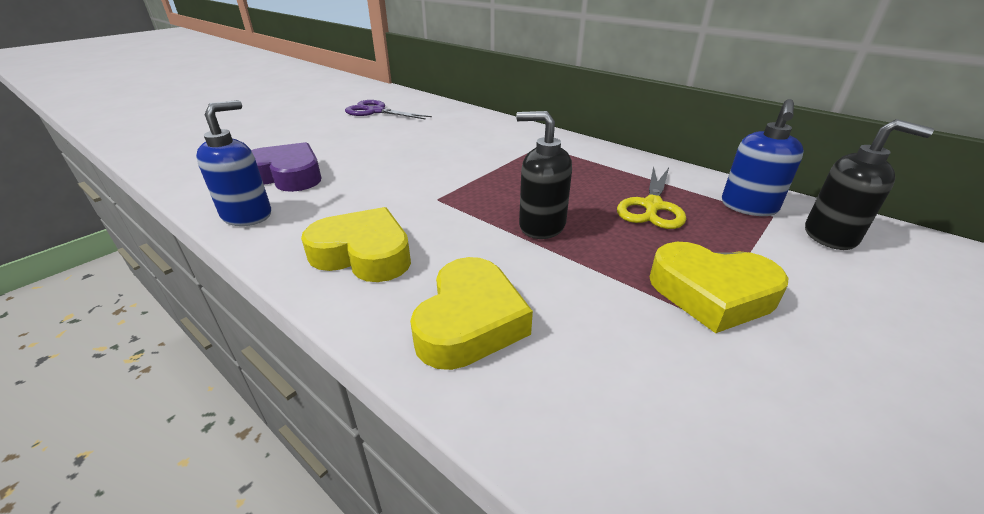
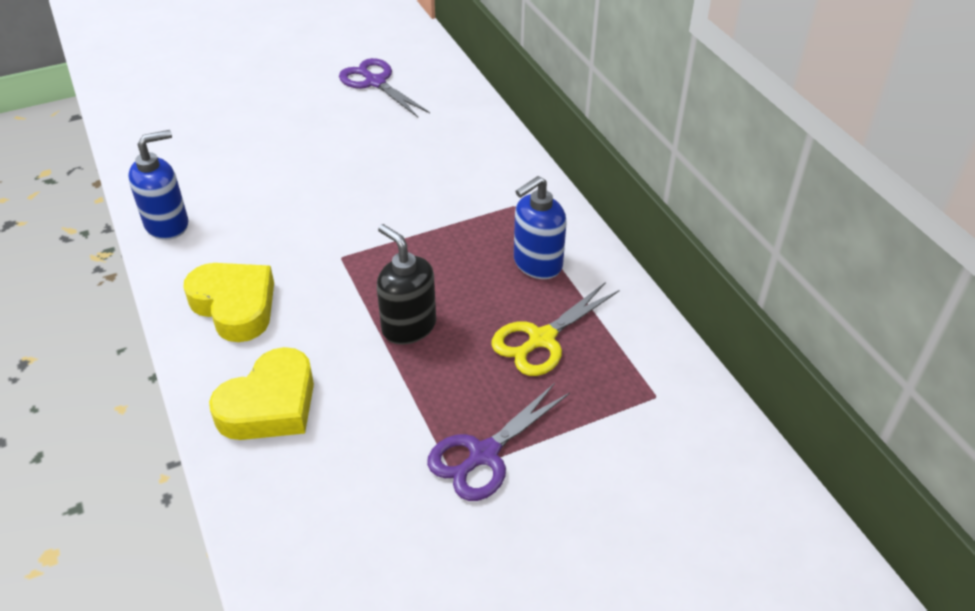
camera: 25 degrees right, 10 degrees up
purple heart [251,142,322,192] -> none
yellow heart [650,242,788,333] -> purple scissors [427,383,570,501]
blue soap dispenser [722,99,804,216] -> blue soap dispenser moved to [514,176,566,279]
black soap dispenser [805,119,934,250] -> none

